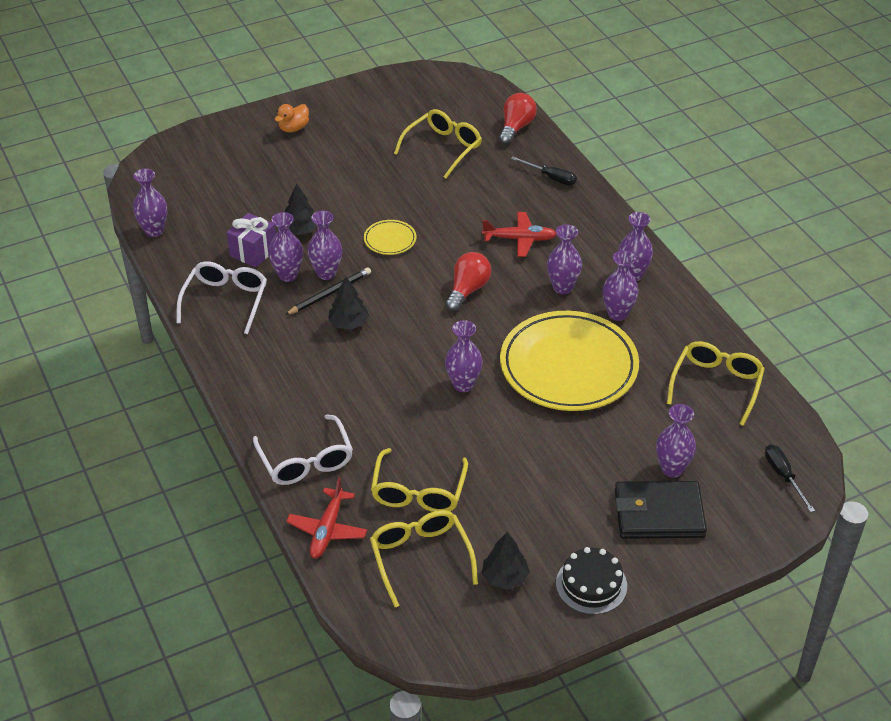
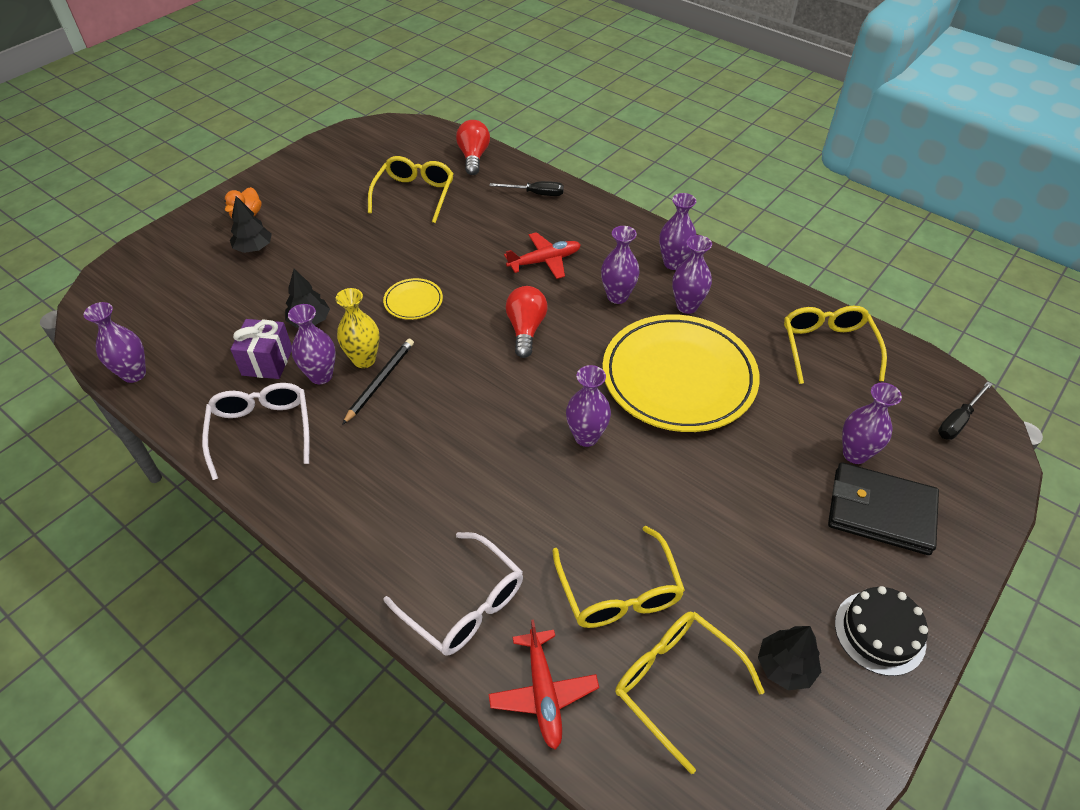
camera: 25 degrees left, 5 degrees up
purple vase [307,211,342,280] -> yellow vase [336,288,380,368]
black tree [328,277,369,330] -> black tree moved to [230,196,272,253]
black wallet [615,481,707,539] -> black wallet turned 45 degrees clockwise [828,462,939,555]
black screwdriver [765,444,815,512] -> black screwdriver turned 90 degrees counterclockwise [938,381,993,440]

